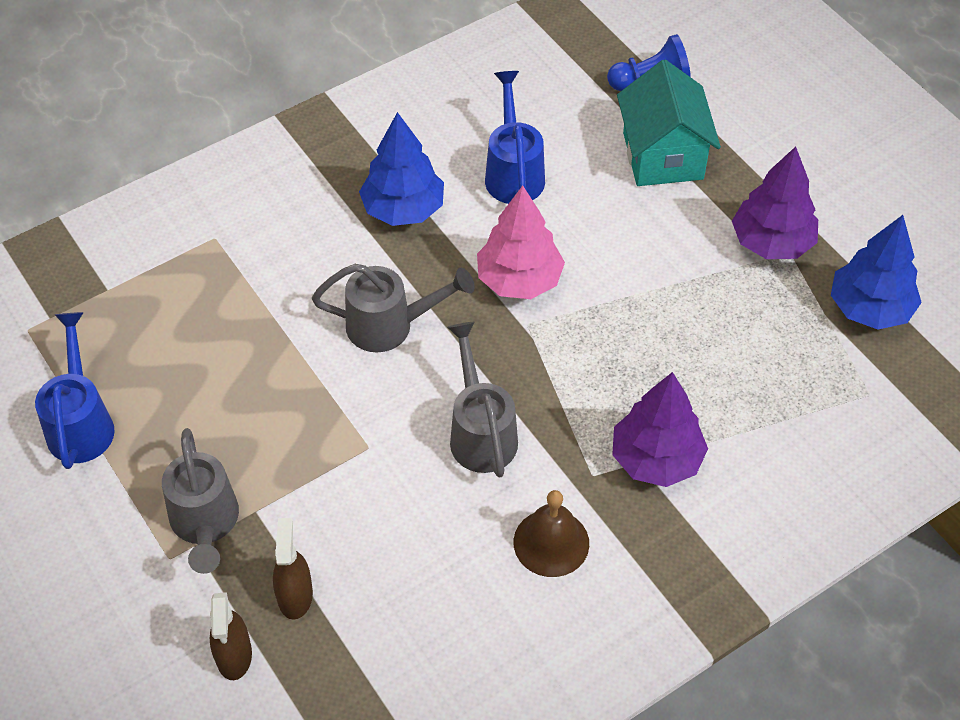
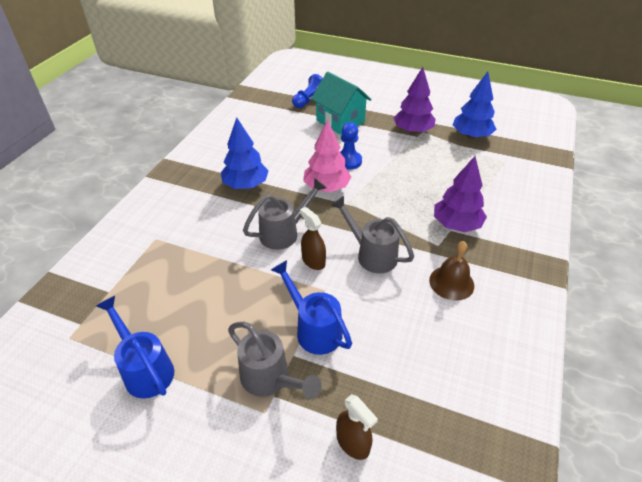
camera: 35 degrees left, 10 degrees down
brown spray bottle [273,518,313,620] -> brown spray bottle moved to [300,207,326,270]
blue watering can [485,71,545,204] -> blue watering can moved to [271,260,352,355]
none -> blue pawn [340,122,362,170]

